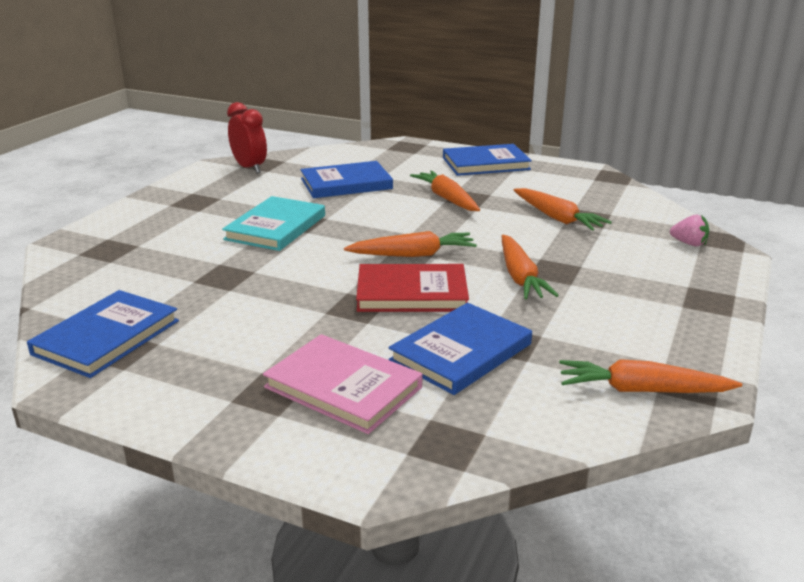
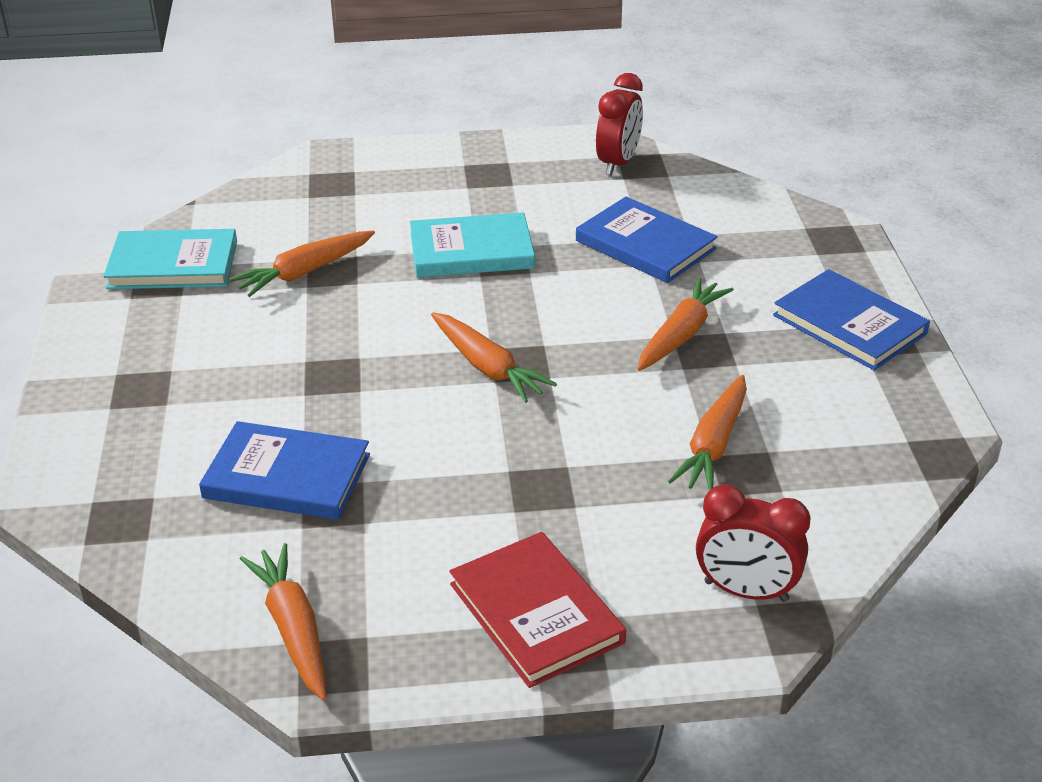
camera: 60 degrees right, 10 degrees up
blue book [27,290,179,378] -> turquoise book [103,229,237,289]
pink book [263,334,422,434] -> none
red book [356,264,469,312] -> red book moved to [450,532,626,688]
orange carrot [502,235,559,299] -> orange carrot moved to [230,230,375,297]
pink strawberry [670,215,709,246] -> red clock [696,484,810,602]

